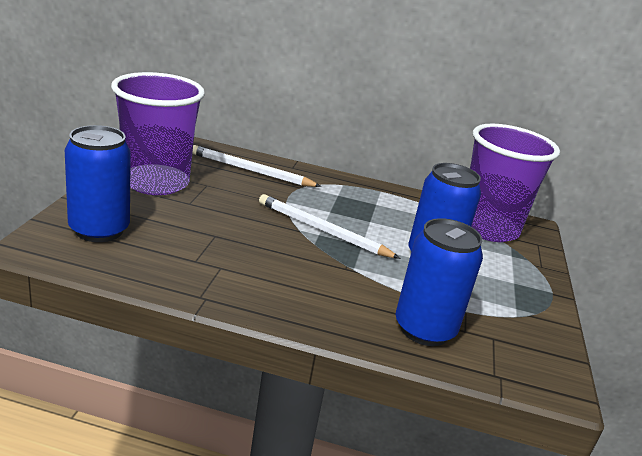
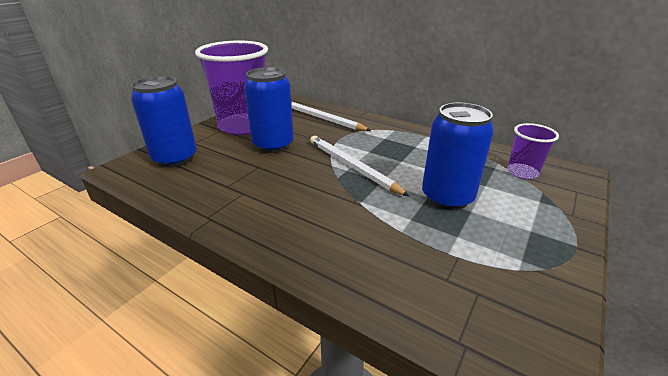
camera: 25 degrees right, 5 degrees up
blue can [395,218,483,346] -> blue can moved to [244,67,294,153]
purple cup [470,123,560,242] -> purple cup [507,123,559,179], size x0.48

